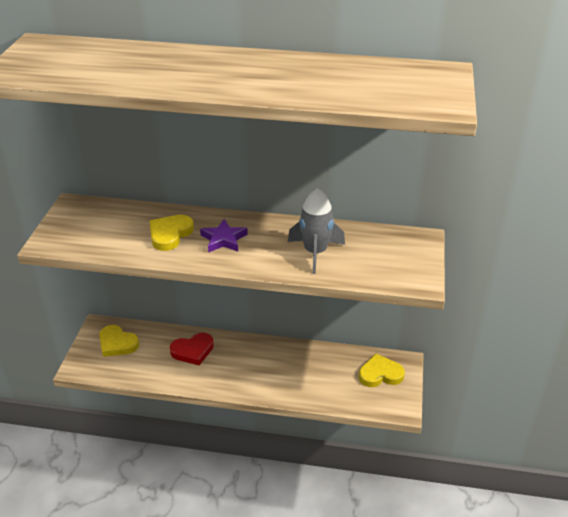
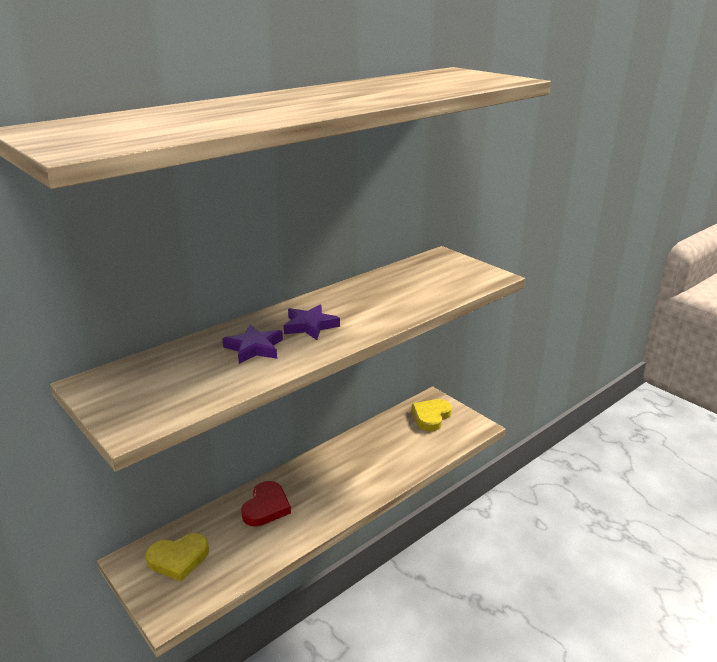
camera: 50 degrees left, 10 degrees down
yellow heart [150,215,194,251] -> purple star [222,325,283,364]
grey rocket [288,188,345,274] -> none

